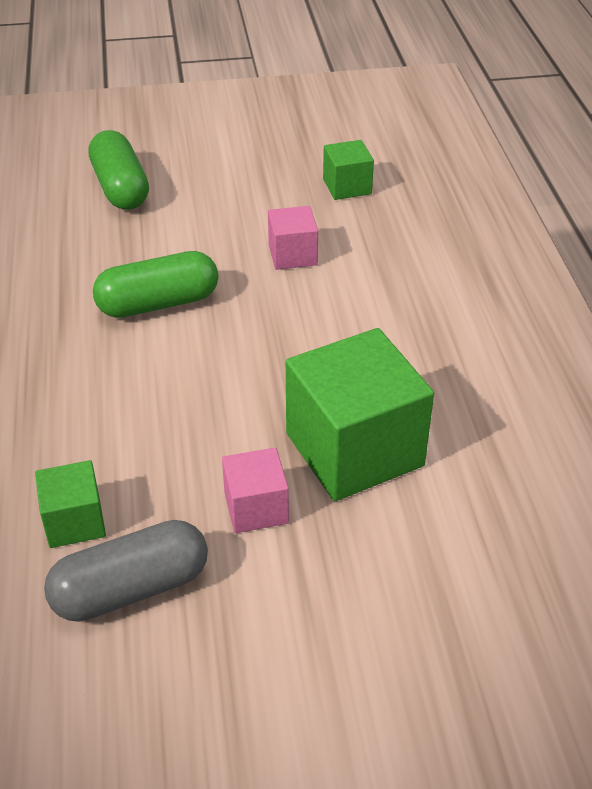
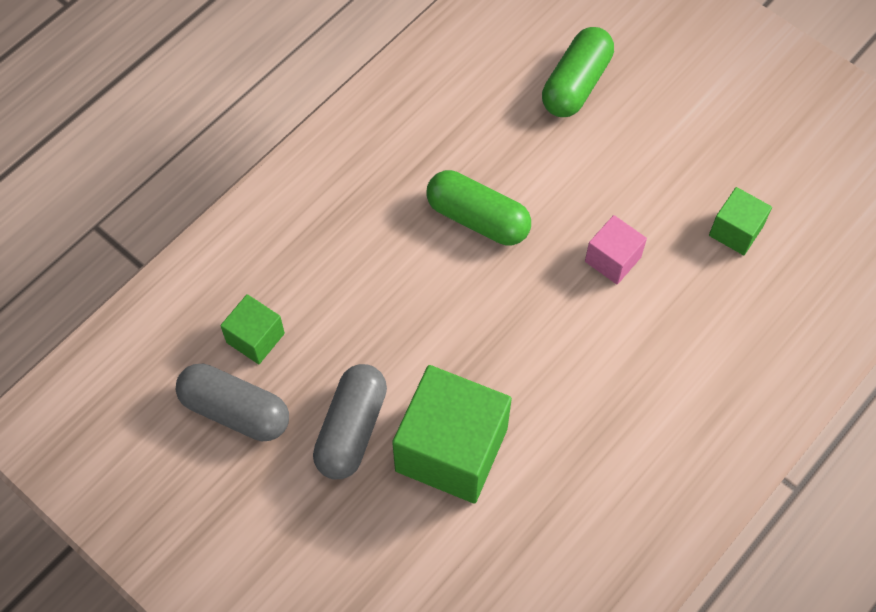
camera: 50 degrees right, 20 degrees up
pink cube [222,448,289,533] -> grey capsule [313,364,387,479]

